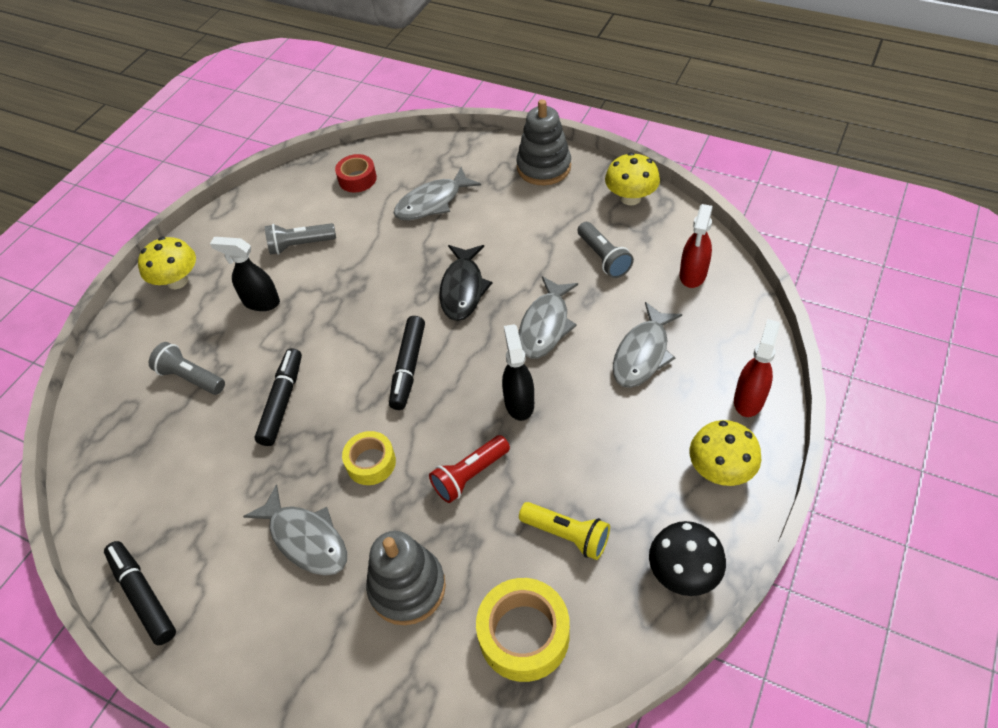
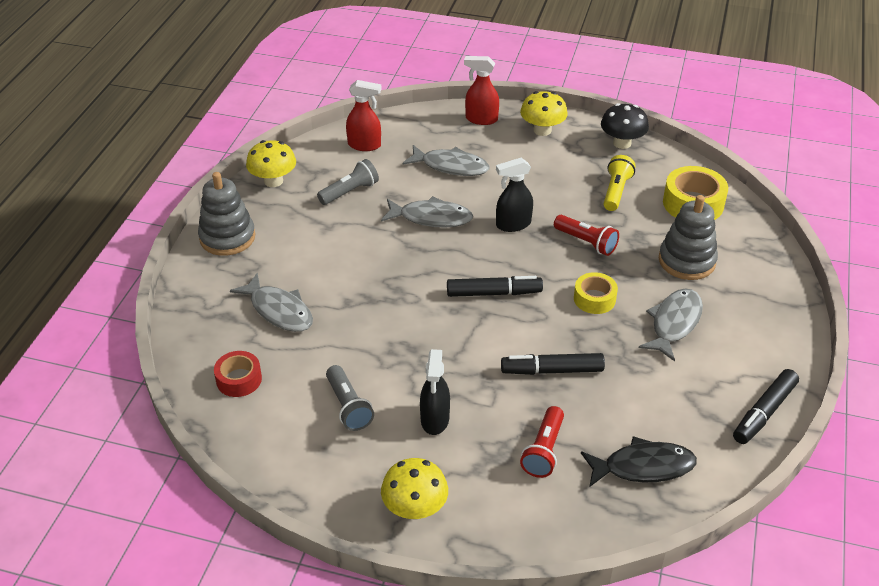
camera: 105 degrees left, 10 degrees down
grey flashlight [149,342,225,395] -> red flashlight [520,406,564,478]
black fish [439,245,492,321] -> black fish moved to [581,436,697,487]

